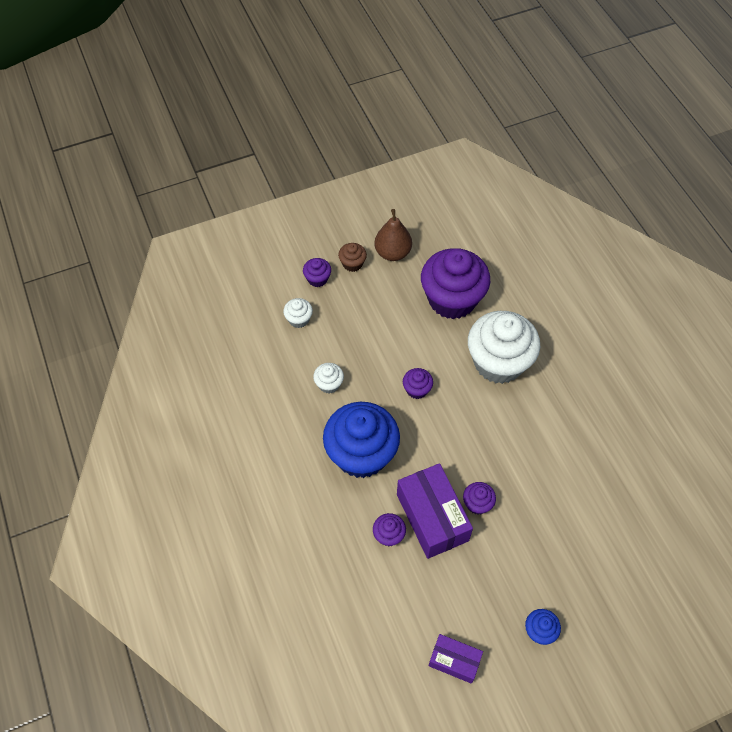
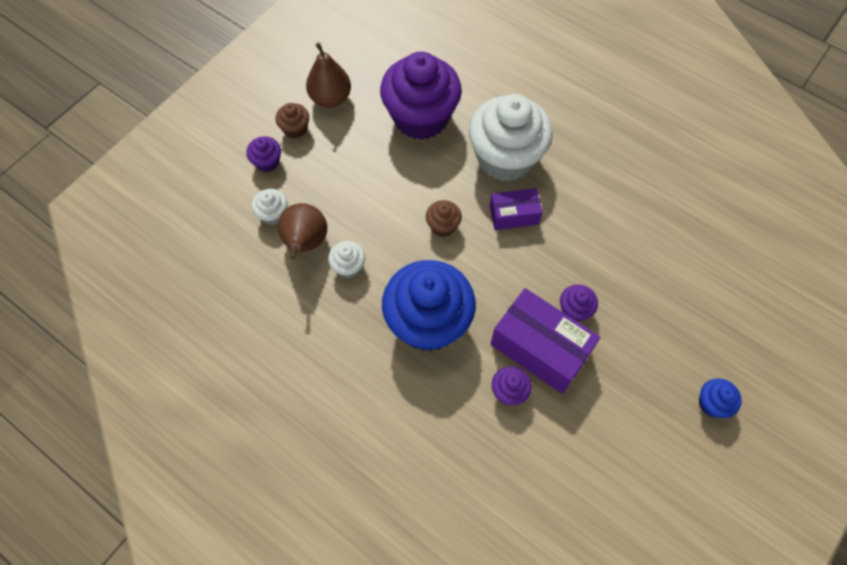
camera: 30 degrees left, 5 degrees up
purple cupcake [403,368,433,399] -> brown cupcake [426,200,462,237]
purple box [428,634,483,684] -> purple box moved to [490,188,543,230]
none -> brown pear [278,203,327,259]

